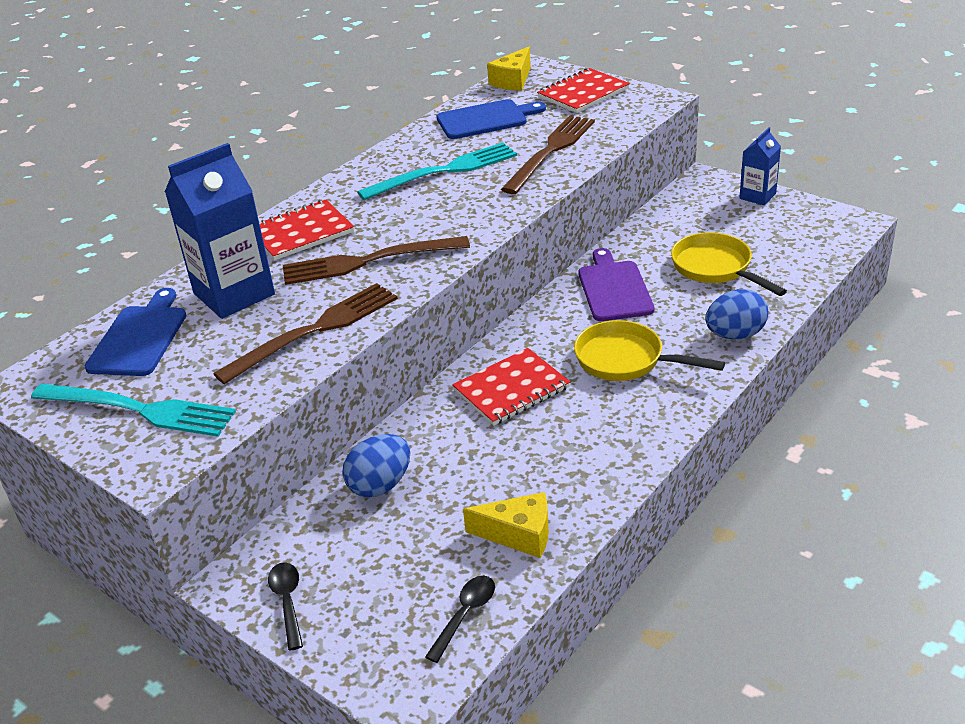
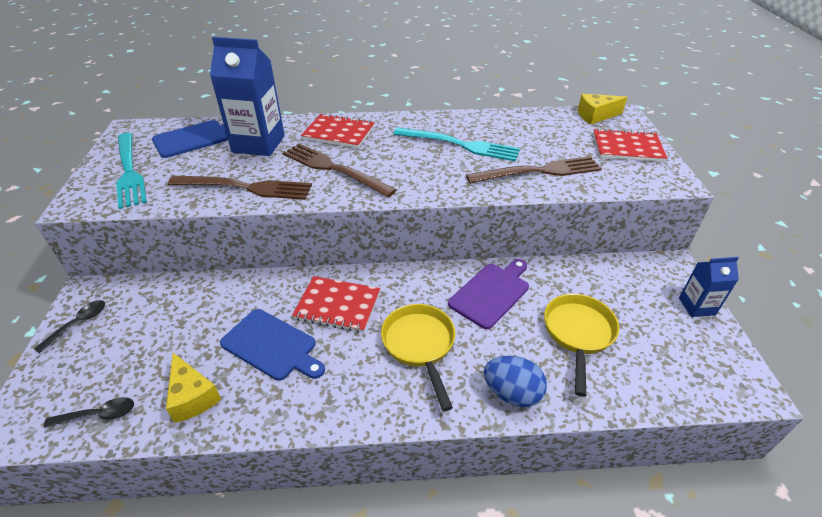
camera: 45 degrees right, 5 degrees up
blue egg [342,434,410,498] -> none
blue cutting board [437,99,546,139] -> blue cutting board moved to [220,309,325,381]

